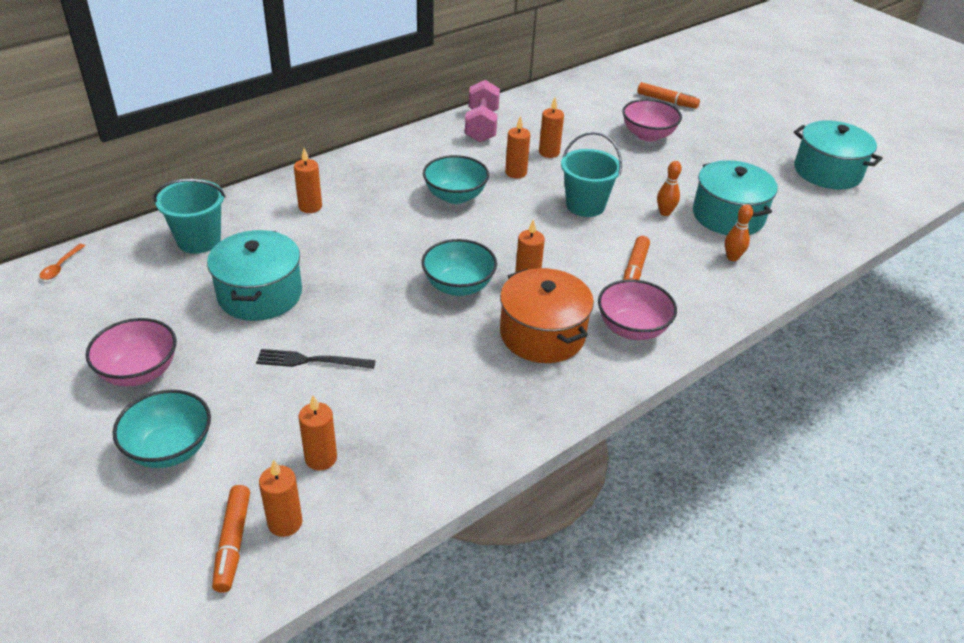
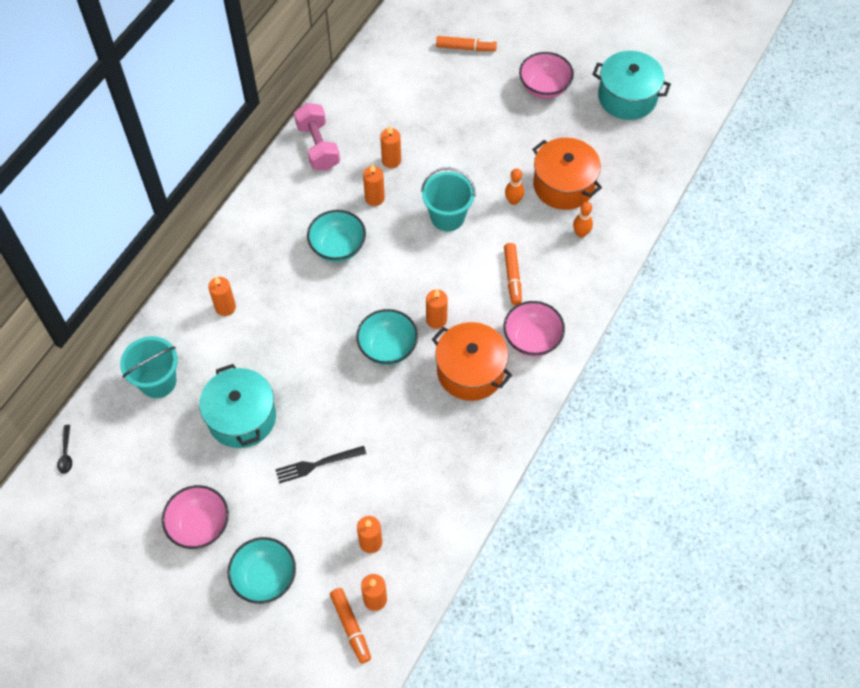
camera: 20 degrees left, 20 degrees up
orange spoon [40,244,85,280] -> black spoon [57,425,72,474]
pink bowl [623,99,682,142] -> pink bowl moved to [519,52,574,99]
turquoise pot [693,160,778,235] -> orange pot [532,138,602,210]

